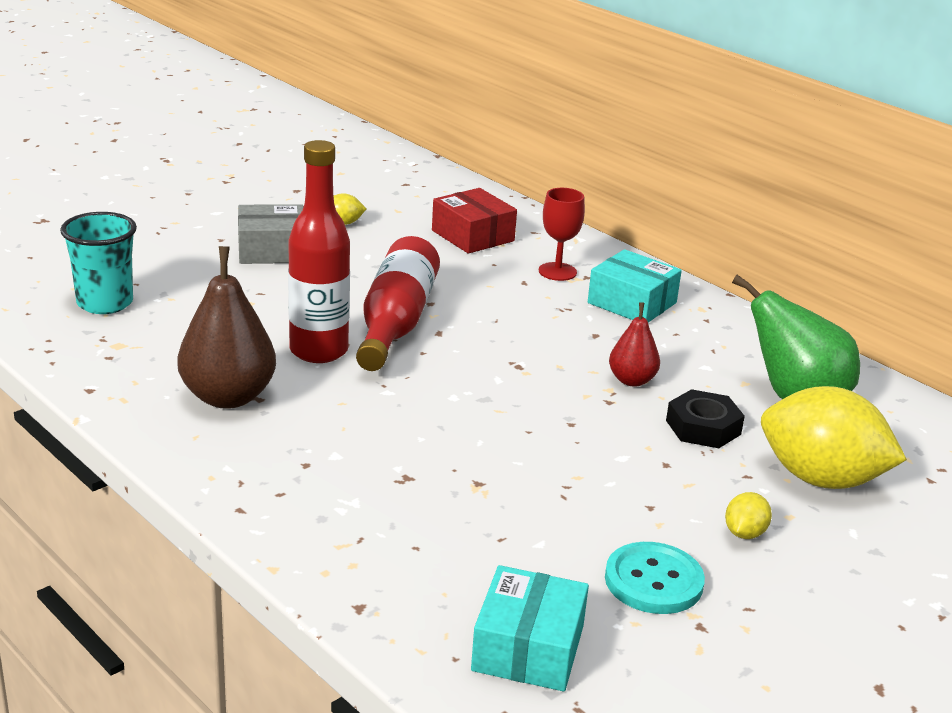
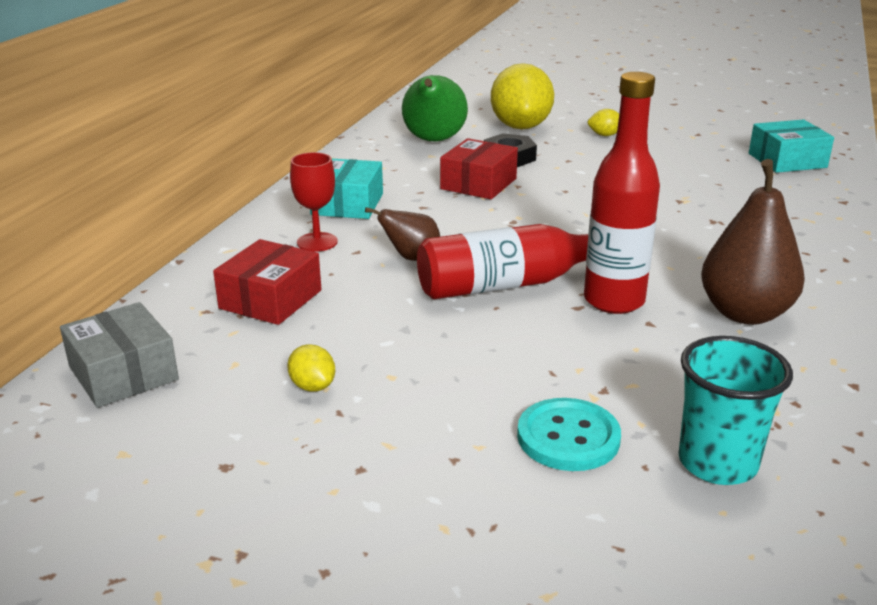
camera: 115 degrees left, 0 degrees up
grey box [238,204,304,264] -> grey box moved to [60,302,179,408]
turquoise button [605,542,705,614] -> turquoise button moved to [517,398,621,471]
red pear [609,302,660,387] -> red box [440,138,518,199]
none -> brown pear [365,207,440,261]

